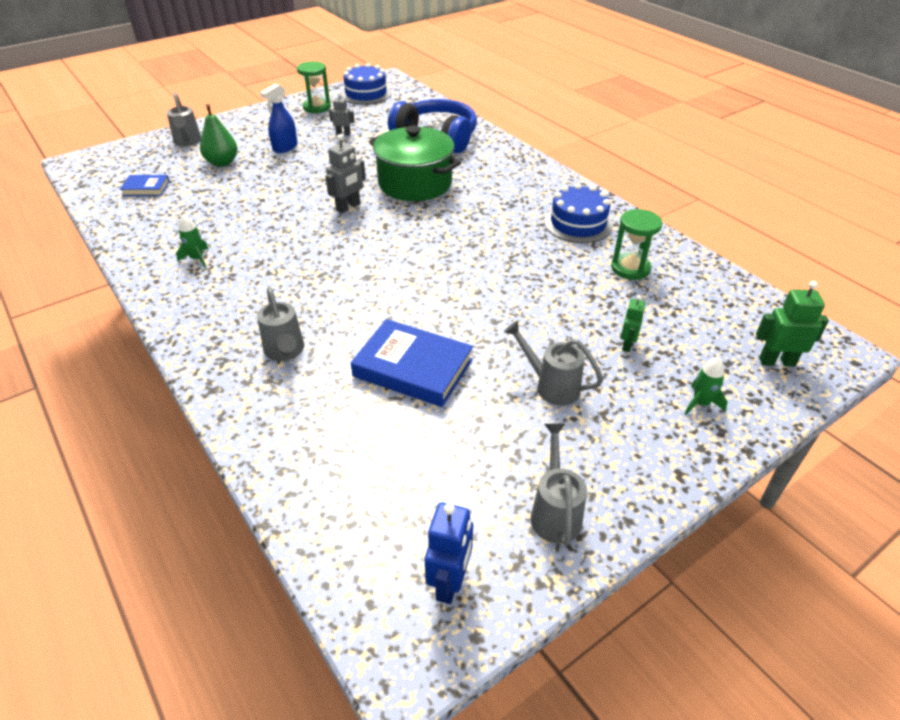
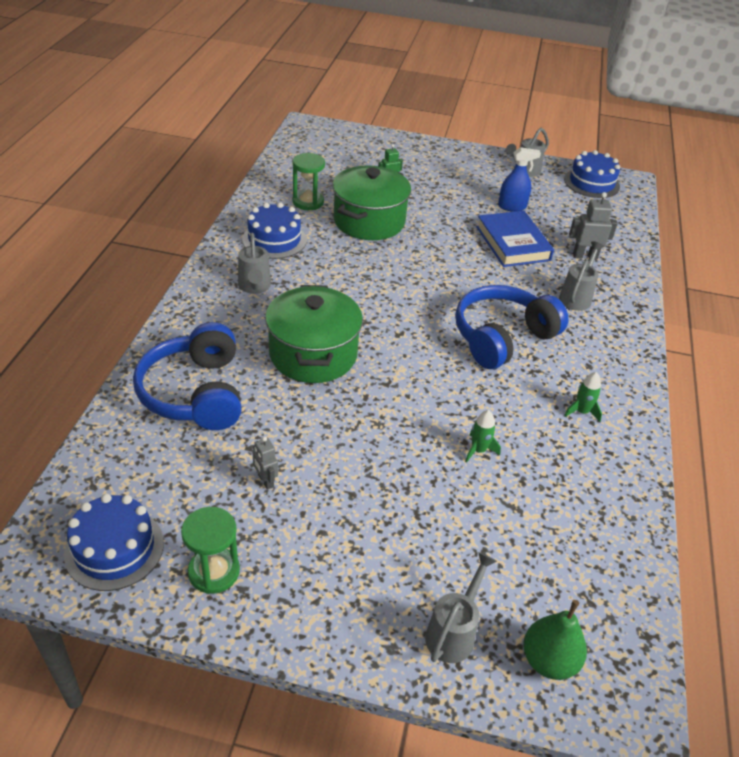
camera: 135 degrees left, 0 degrees up
blue book [120,175,170,196] -> none
green pear [200,104,238,167] -> green pear moved to [523,600,587,680]
blue spray bottle [260,84,297,153] -> blue spray bottle moved to [498,147,541,211]
grey robot [326,134,366,213] -> grey robot moved to [569,192,618,260]
blue robot [425,502,473,604] -> blue cake [564,150,620,198]
grey watering can [504,320,603,405] -> grey watering can moved to [238,233,271,294]
green rocket [685,357,728,415] -> green rocket moved to [465,410,501,463]
green robot [756,281,829,366] -> none
none -> green pot [332,165,411,240]
none -> blue headphones [455,285,569,369]

